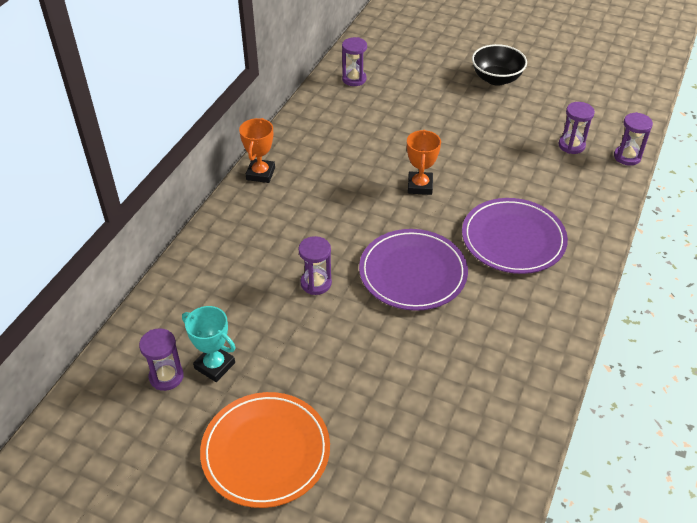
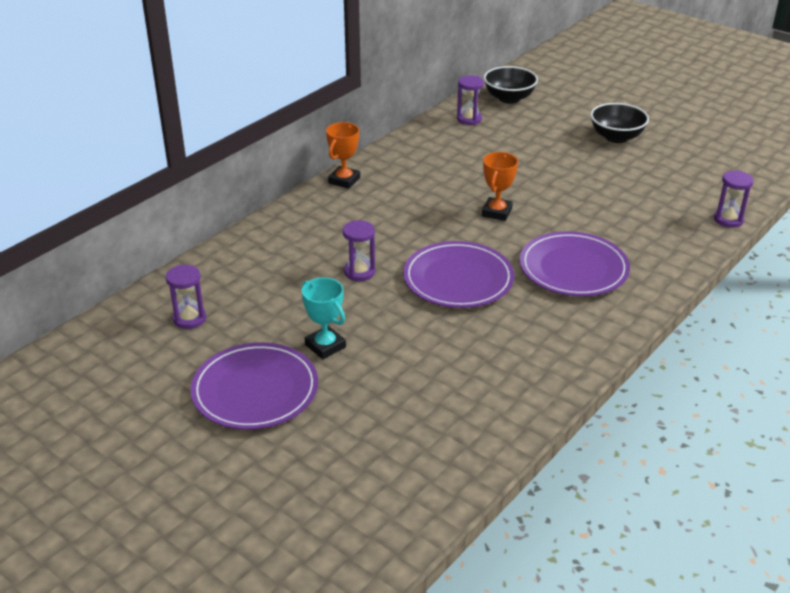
camera: 15 degrees right, 10 degrees down
turquoise trophy [182,306,236,382] -> turquoise trophy moved to [302,277,346,359]
orange plate [200,392,330,508] -> purple plate [191,342,318,430]
purple hourglass [558,102,595,154] -> none
none -> black bowl [484,66,538,103]

